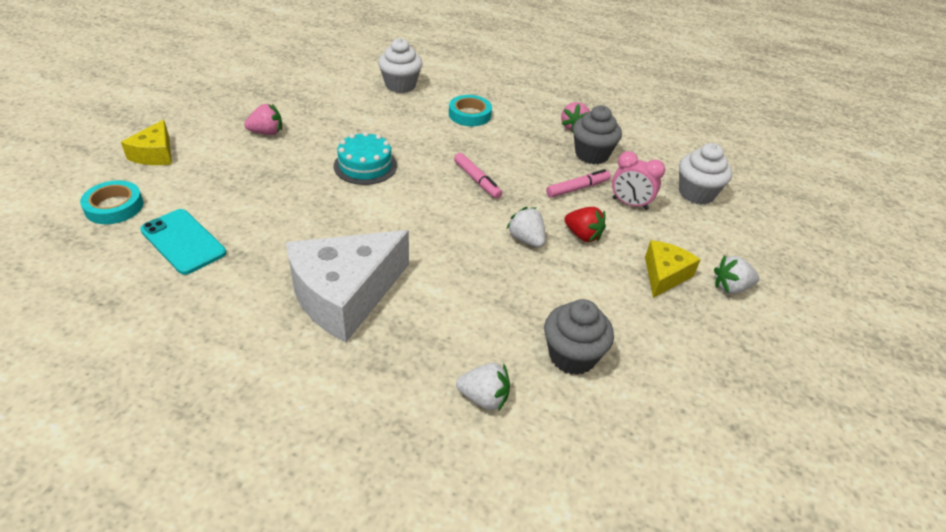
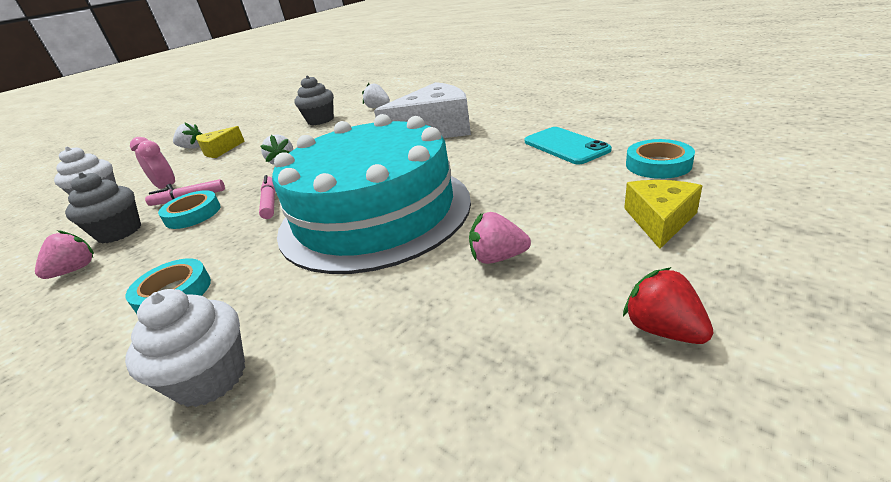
camera: 155 degrees left, 10 degrees down
turquoise cake [334,132,397,185] -> turquoise cake [272,114,471,274], size x2.46
red strawberry [564,207,606,242] -> red strawberry moved to [623,267,714,344]
none -> turquoise tape [158,190,221,229]

